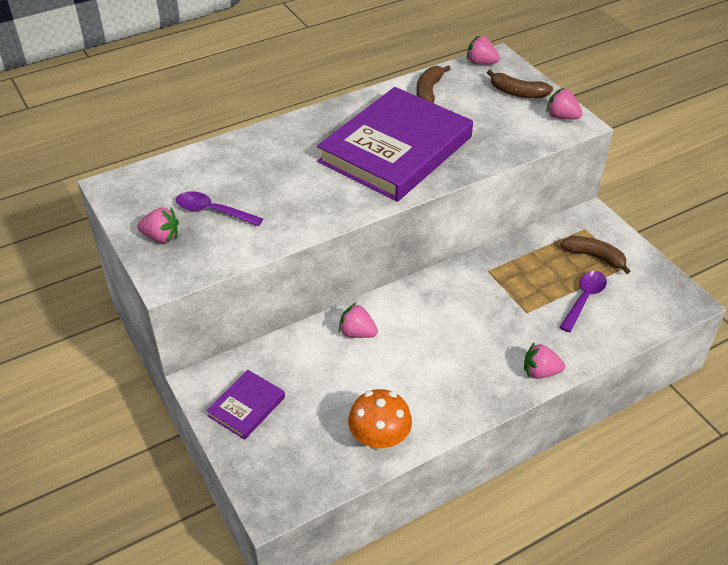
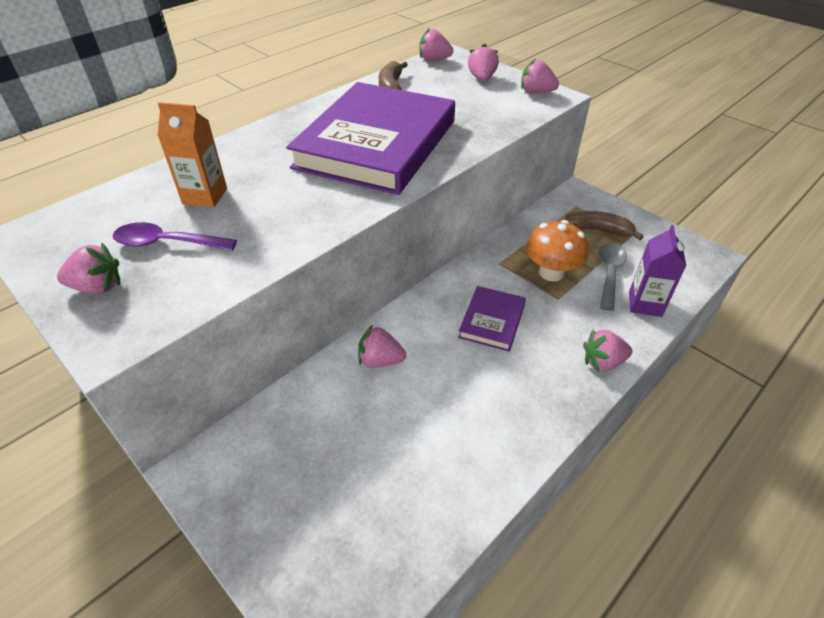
camera: 15 degrees left, 0 degrees up
purple book [206,370,285,440] -> purple book moved to [458,286,526,352]
orange mushroom [348,389,412,450] -> orange mushroom moved to [526,220,588,281]
brown banana [487,70,553,98] -> pink strawberry [468,44,499,81]
purple spoon [559,271,607,332] -> grey spoon [599,242,627,311]
none -> orange carton [158,102,227,208]
none -> purple carton [629,225,686,317]

